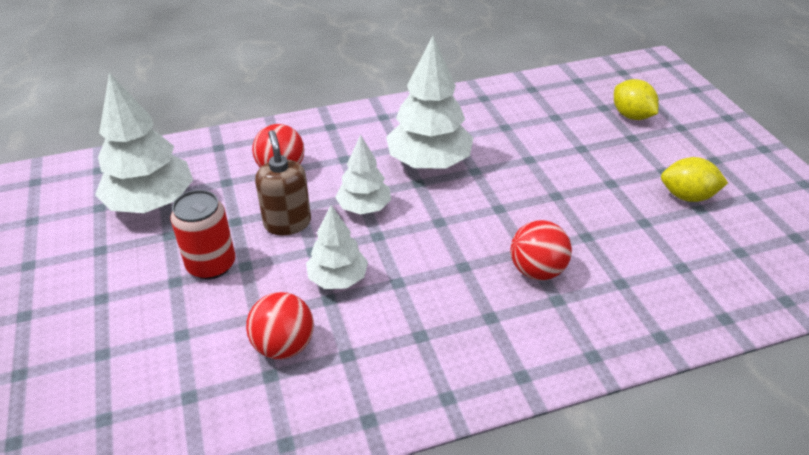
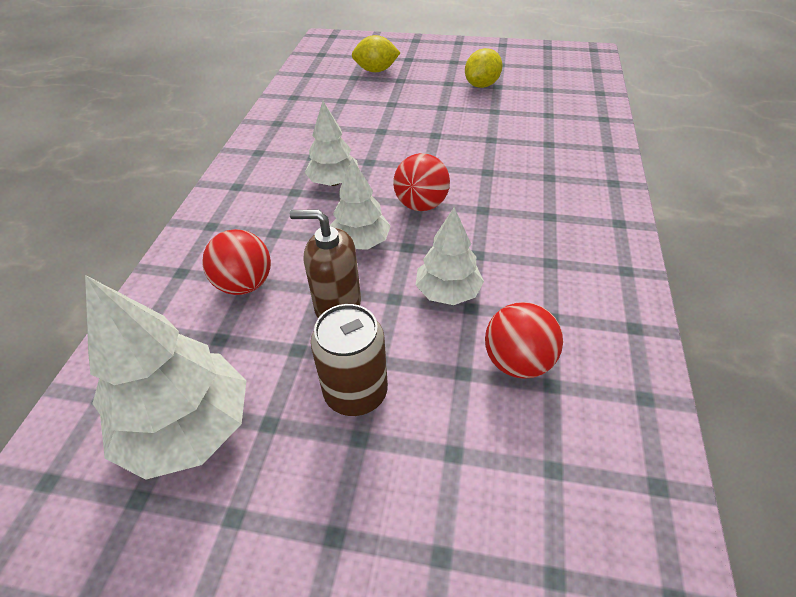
camera: 60 degrees left, 5 degrees up
red can [170,190,235,279] -> brown can [311,304,388,416]
white tree [386,36,473,169] -> white tree [305,101,359,186], size x0.60
red ball [511,220,572,280] -> red ball moved to [393,153,450,211]

